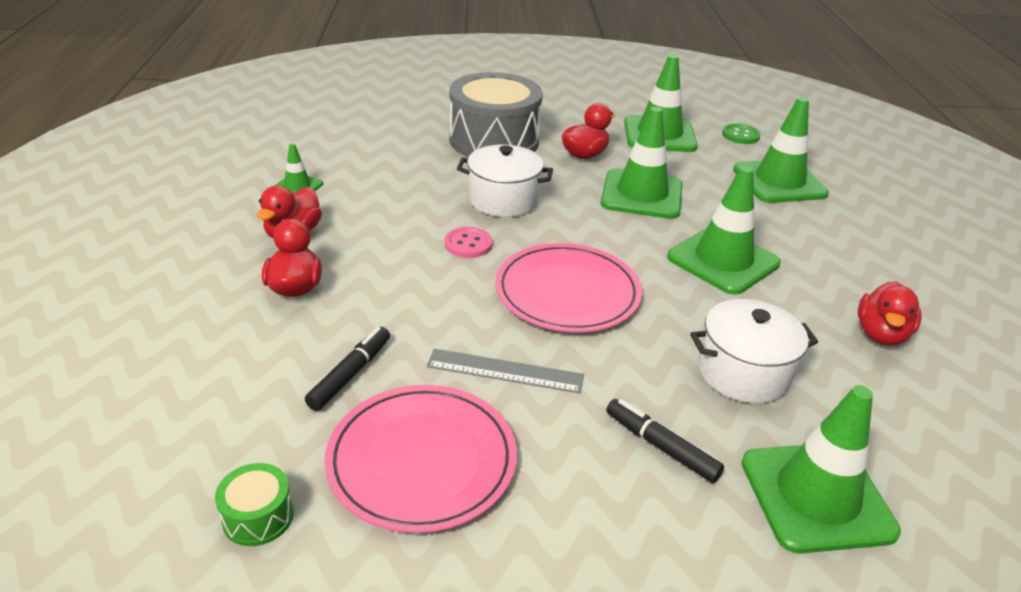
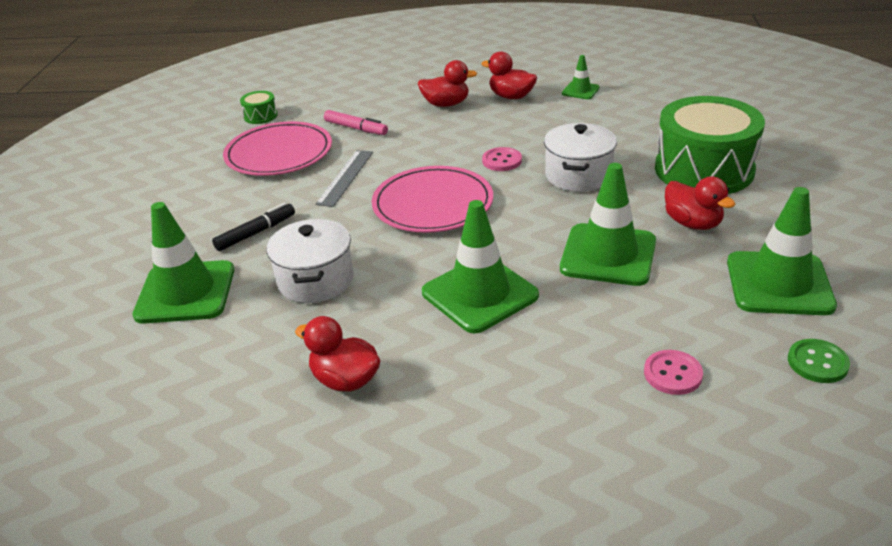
camera: 100 degrees right, 0 degrees up
black marker [305,327,390,411] -> pink marker [324,110,388,135]
grey drum [450,72,543,157] -> green drum [655,96,765,194]
green traffic cone [733,97,829,203] -> pink button [644,350,703,395]

